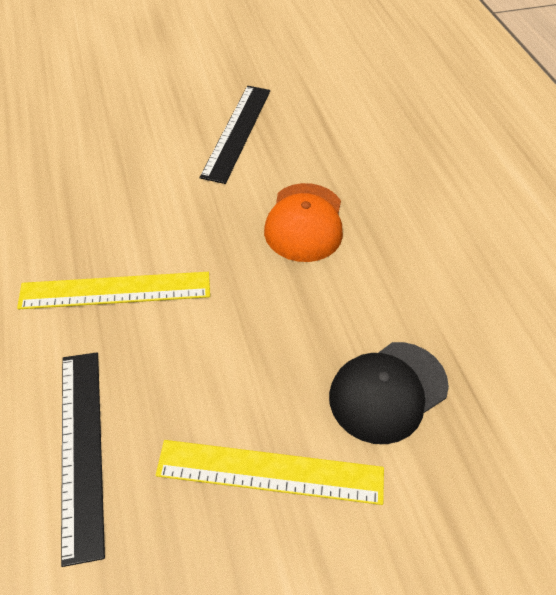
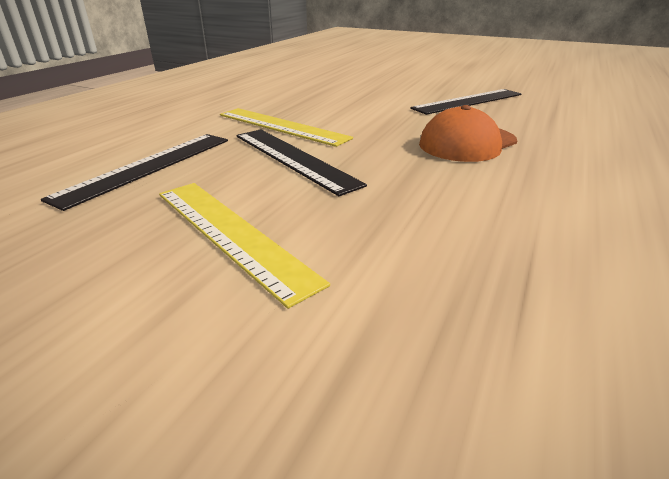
camera: 45 degrees right, 20 degrees down
black cap [329,342,449,444] -> none
none -> black ruler [236,129,367,196]

